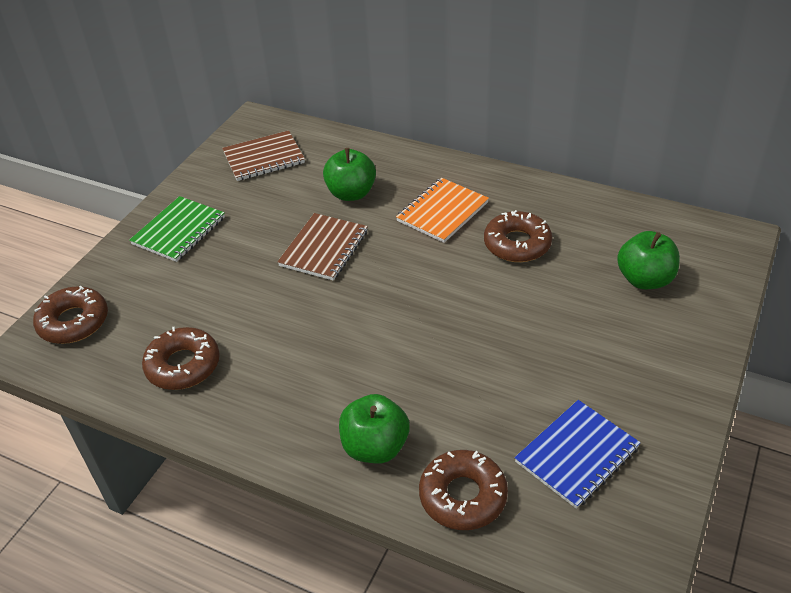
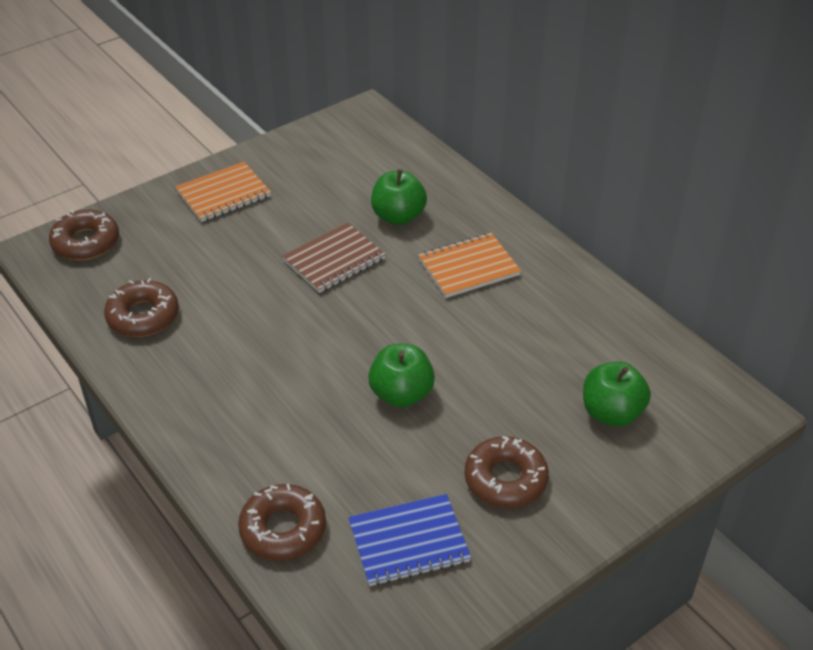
camera: 25 degrees right, 0 degrees up
green notebook [129,196,225,262] -> orange notebook [175,162,271,222]
brown notebook [222,130,305,181] -> none
green apple [339,394,410,463] -> green apple moved to [368,344,435,408]
brown donut [484,210,552,262] -> brown donut moved to [464,436,549,508]

